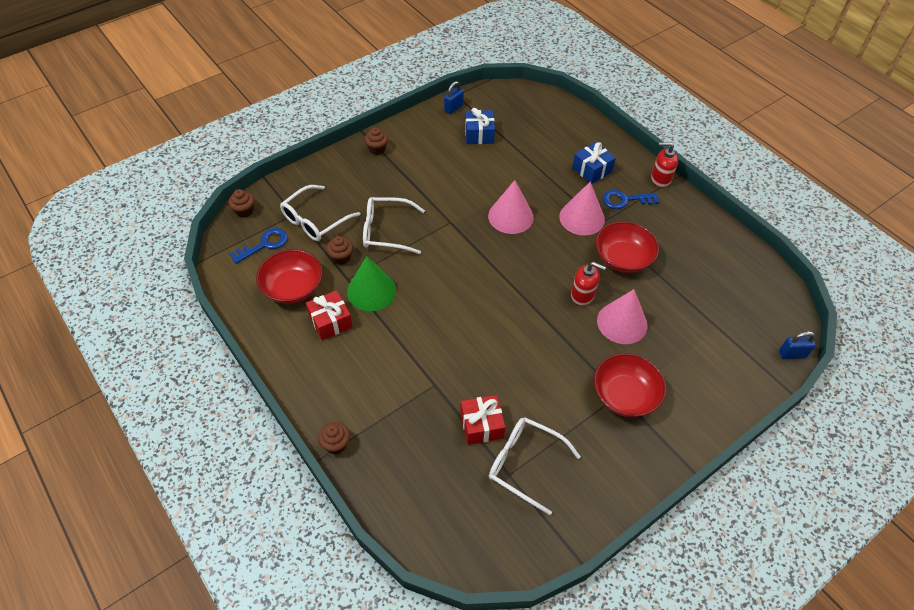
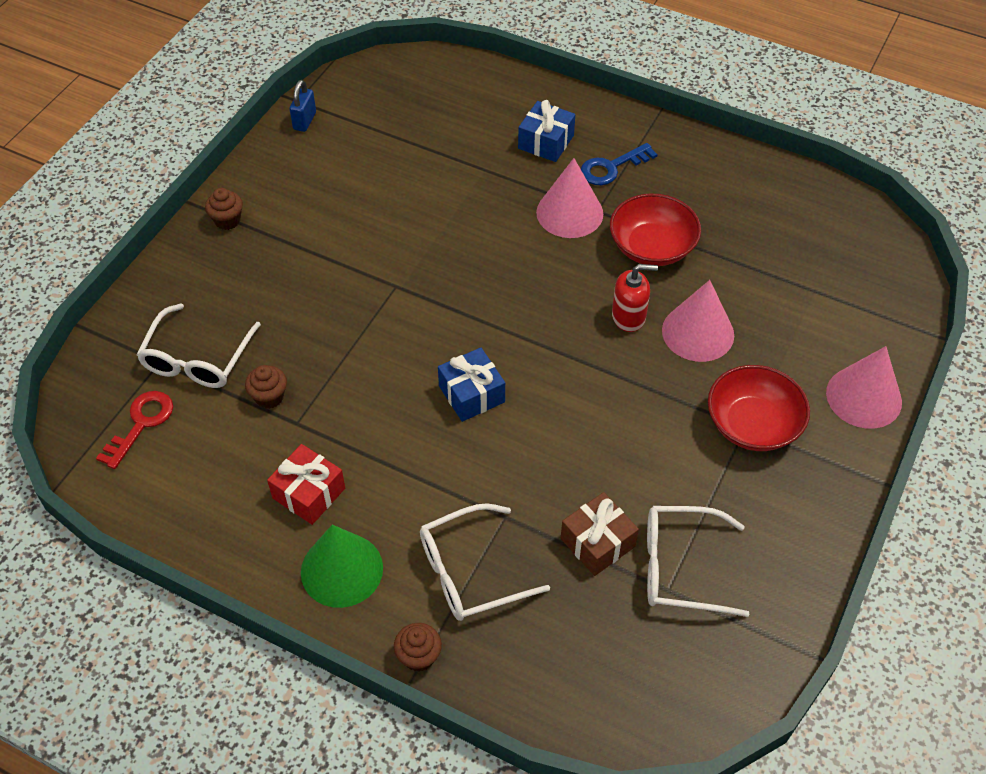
camera: 25 degrees left, 0 degrees up
brown cupcake [228,189,254,218] -> none
blue key [229,228,288,264] -> red key [96,391,173,469]
red bowl [256,249,323,304] -> none
green cone [347,256,396,311] -> green cone moved to [301,525,383,608]
white glasses [363,197,425,254] -> white glasses moved to [420,503,550,621]
red gift [460,395,505,445] -> brown gift [561,492,639,576]
blue gift [465,108,495,144] -> blue gift moved to [438,347,505,422]
pink cone [488,180,534,234] -> pink cone moved to [826,346,902,429]
red soap dispenser [651,142,679,188] -> none
blue padlock [779,331,816,359] -> none

